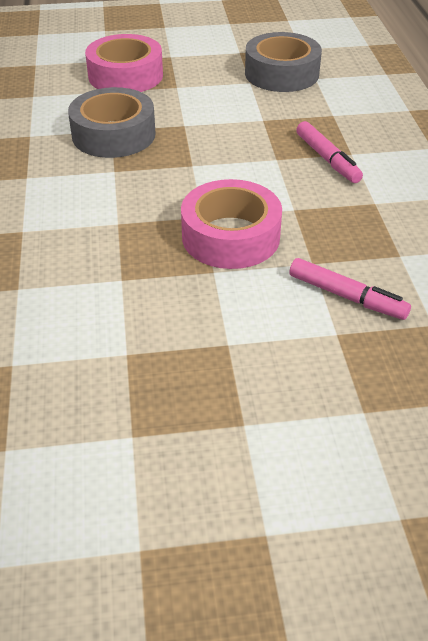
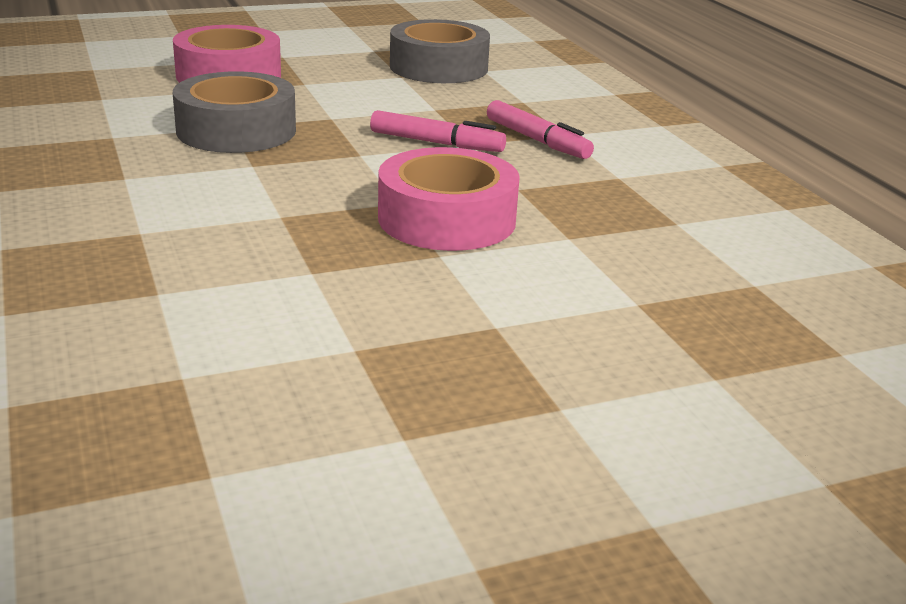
camera: 15 degrees left, 15 degrees down
pink marker [289,258,411,320] -> pink marker moved to [370,110,506,152]

